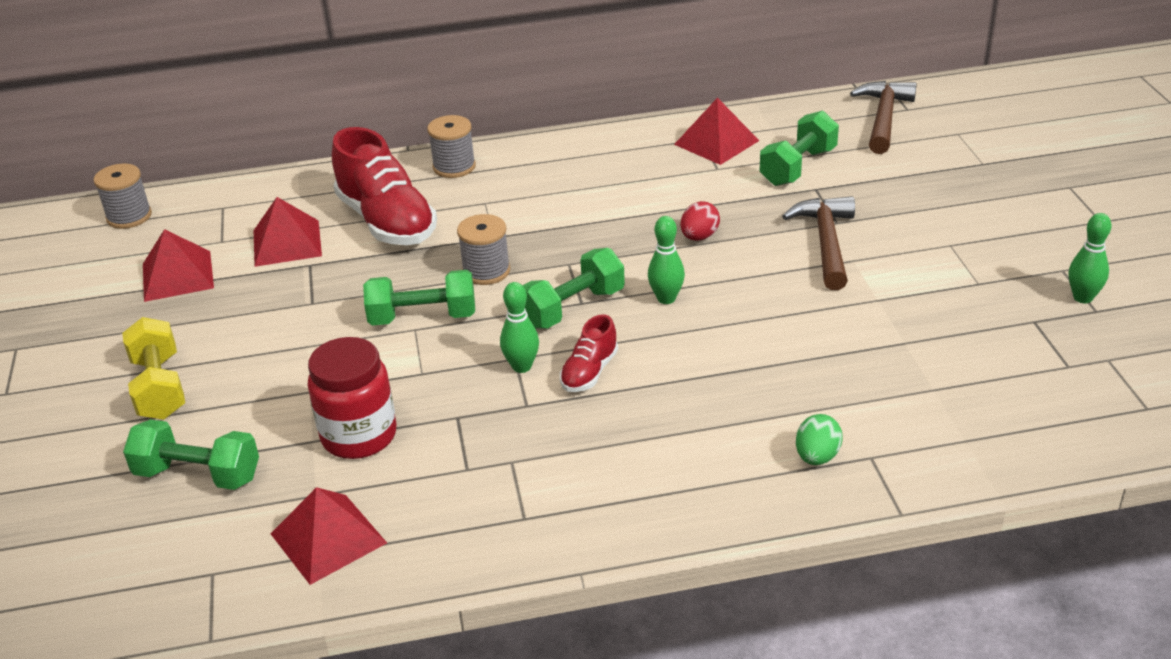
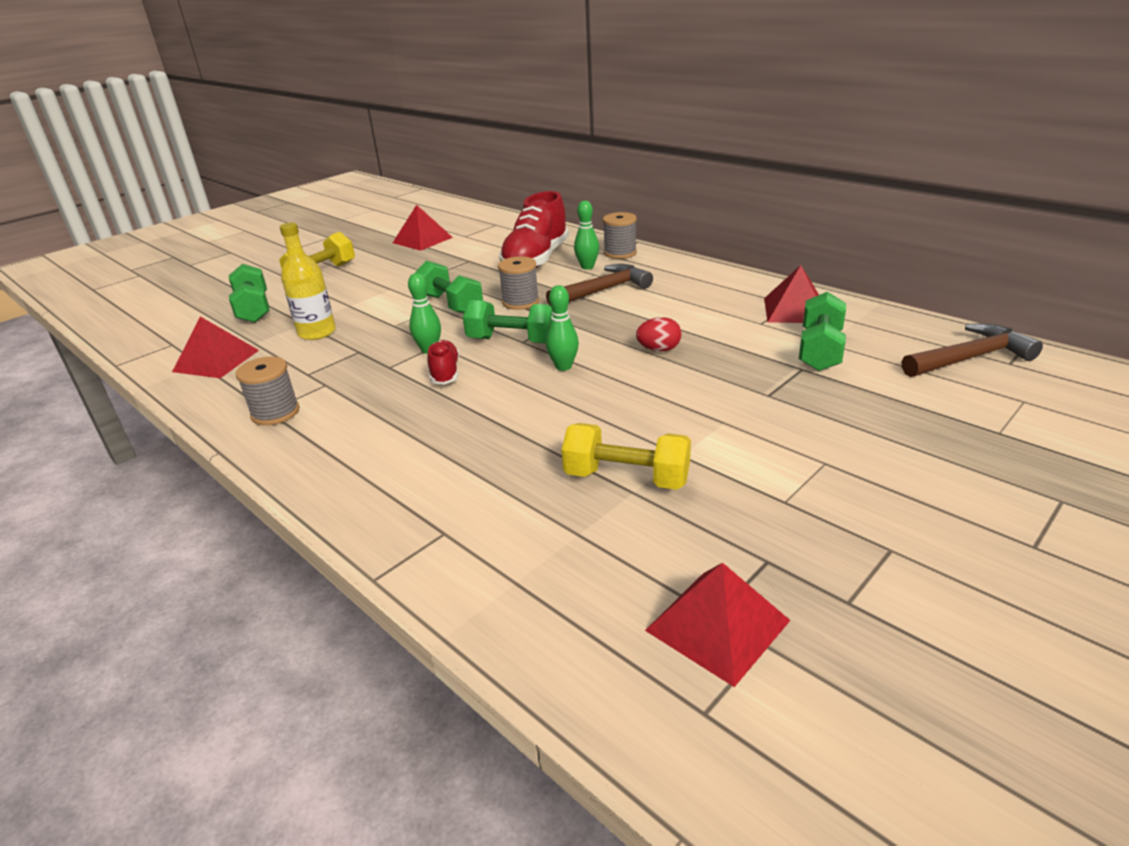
camera: 55 degrees right, 5 degrees down
grey spool [94,163,152,229] -> grey spool moved to [236,356,300,425]
red pyramid [254,197,322,267] -> red pyramid moved to [645,563,791,687]
red jar [308,337,397,459] -> yellow bottle [280,223,336,340]
red shoe [560,314,618,392] -> red shoe turned 90 degrees clockwise [427,340,459,385]
green dumbbell [759,111,839,186] -> green dumbbell turned 75 degrees counterclockwise [799,292,846,371]
brown hammer [782,196,855,290] -> brown hammer moved to [546,264,653,306]
green egg [796,414,843,465] -> none
green bowling pin [1069,213,1112,303] -> green bowling pin moved to [574,201,599,270]
none -> yellow dumbbell [561,423,691,490]

